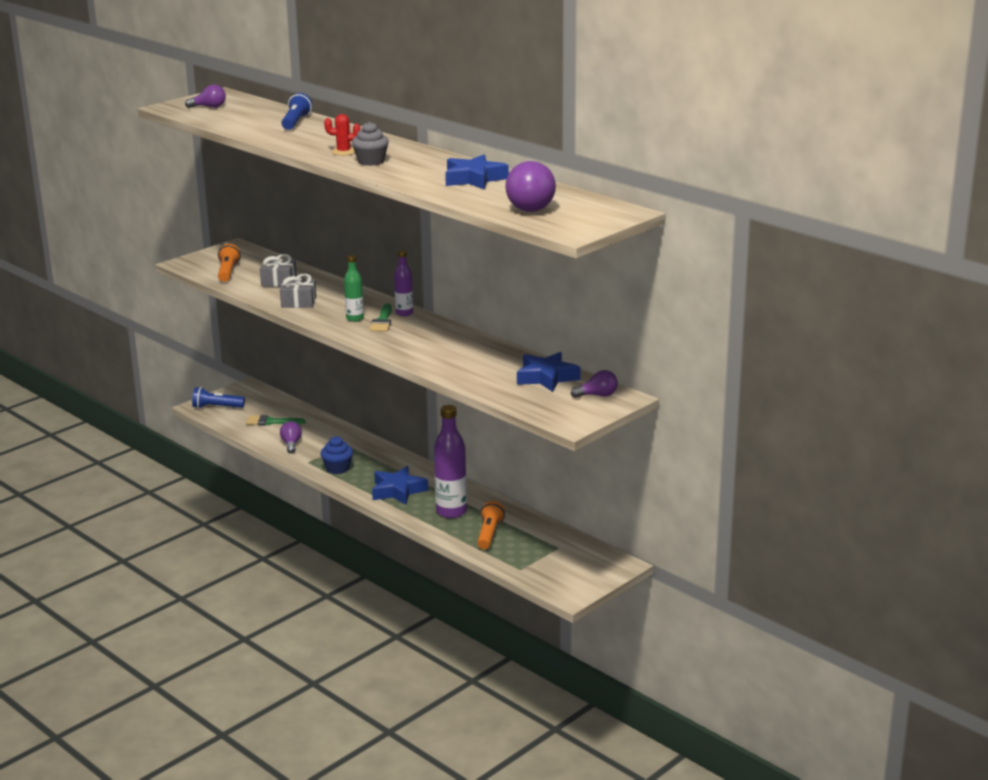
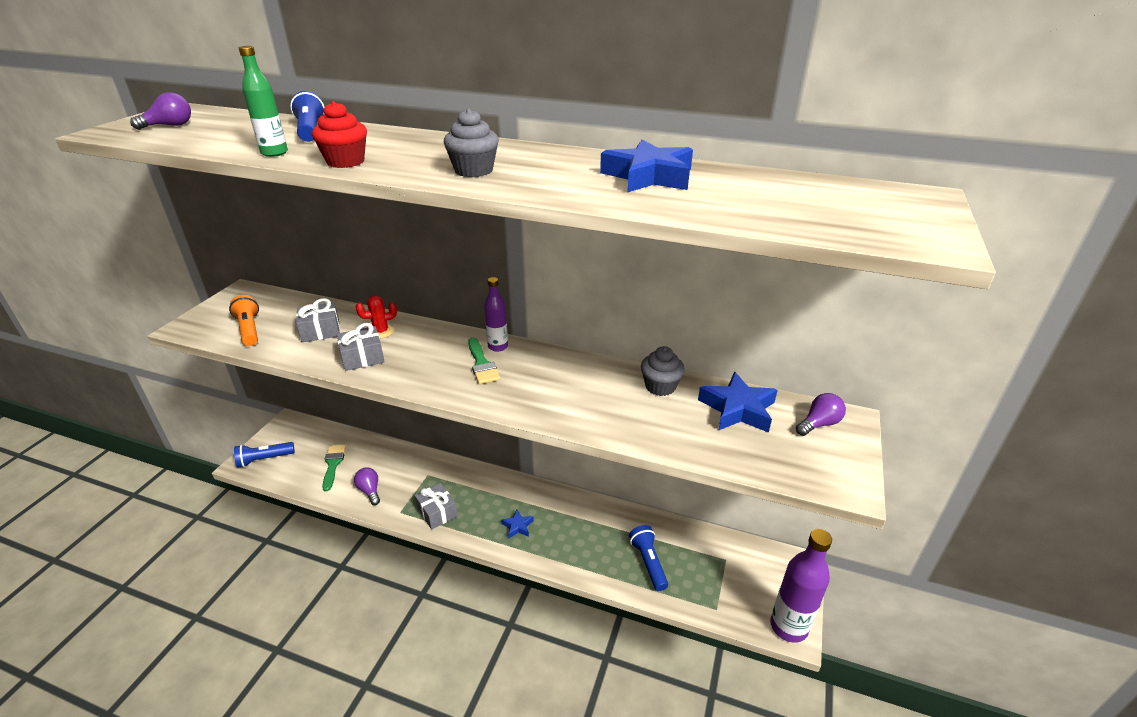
camera: 25 degrees left, 10 degrees up
green brush [246,415,305,426] -> green brush turned 105 degrees clockwise [322,445,346,491]
blue cupcake [321,436,353,474] -> grey gift [415,483,458,529]
red cactus [324,114,361,156] -> red cactus moved to [356,296,397,339]
green bottle [344,255,364,322] -> green bottle moved to [239,46,288,157]
blue star [372,466,428,505] -> blue star [501,510,534,538], size x0.53
purple bottle [434,405,467,518] -> purple bottle moved to [770,529,832,643]
orange flashlight [477,501,505,549] -> blue flashlight [629,525,668,591]
purple light bulb [505,161,556,212] -> none
none -> red cupcake [312,101,367,168]
none -> grey cupcake [641,346,685,396]

